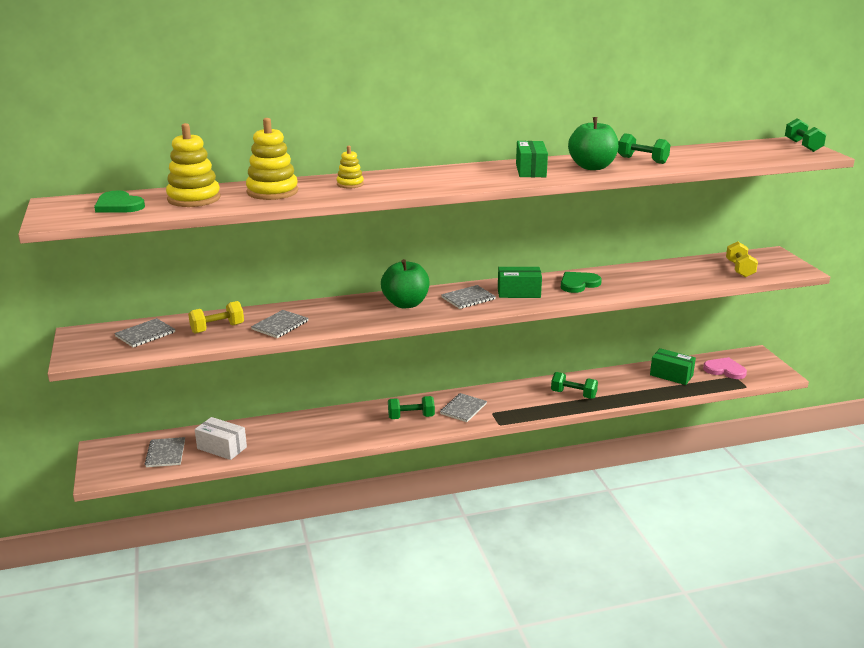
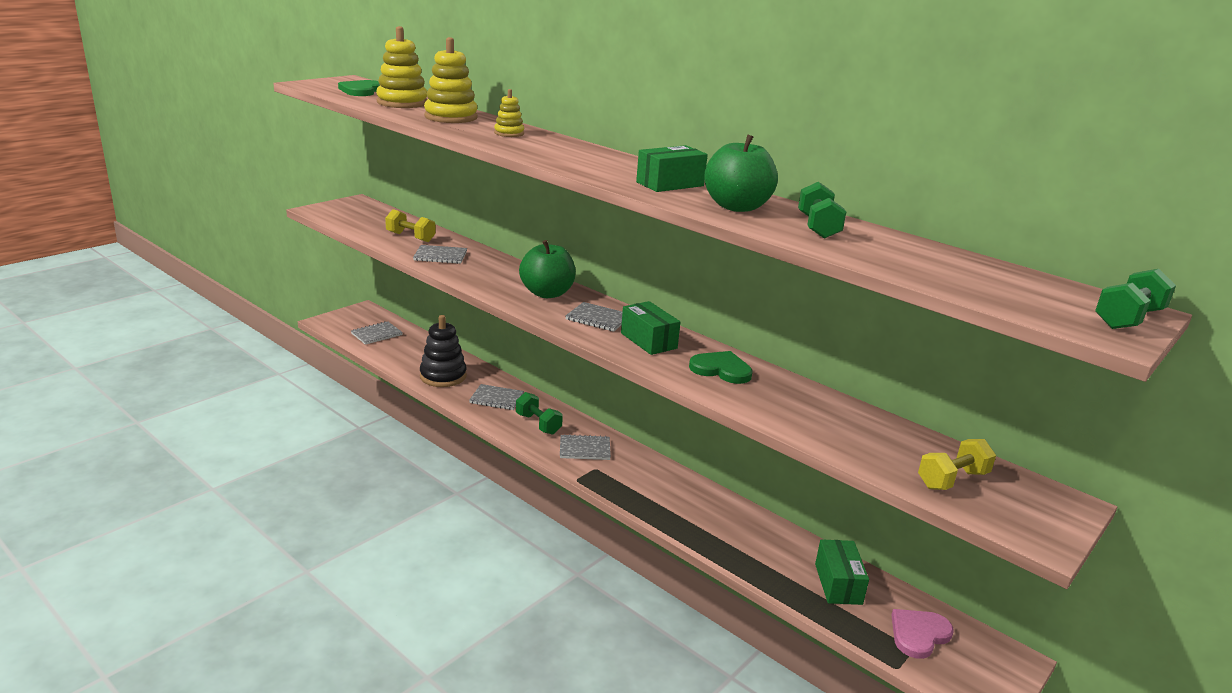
camera: 55 degrees right, 0 degrees up
grey notebook [114,318,175,347] -> grey notebook moved to [469,384,524,410]
white box [195,417,247,460] -> none
green dumbbell [551,372,598,399] -> none
pink heart [703,357,747,379] -> pink heart turned 120 degrees counterclockwise [892,609,954,659]
none -> black stacking toy [420,315,467,387]

